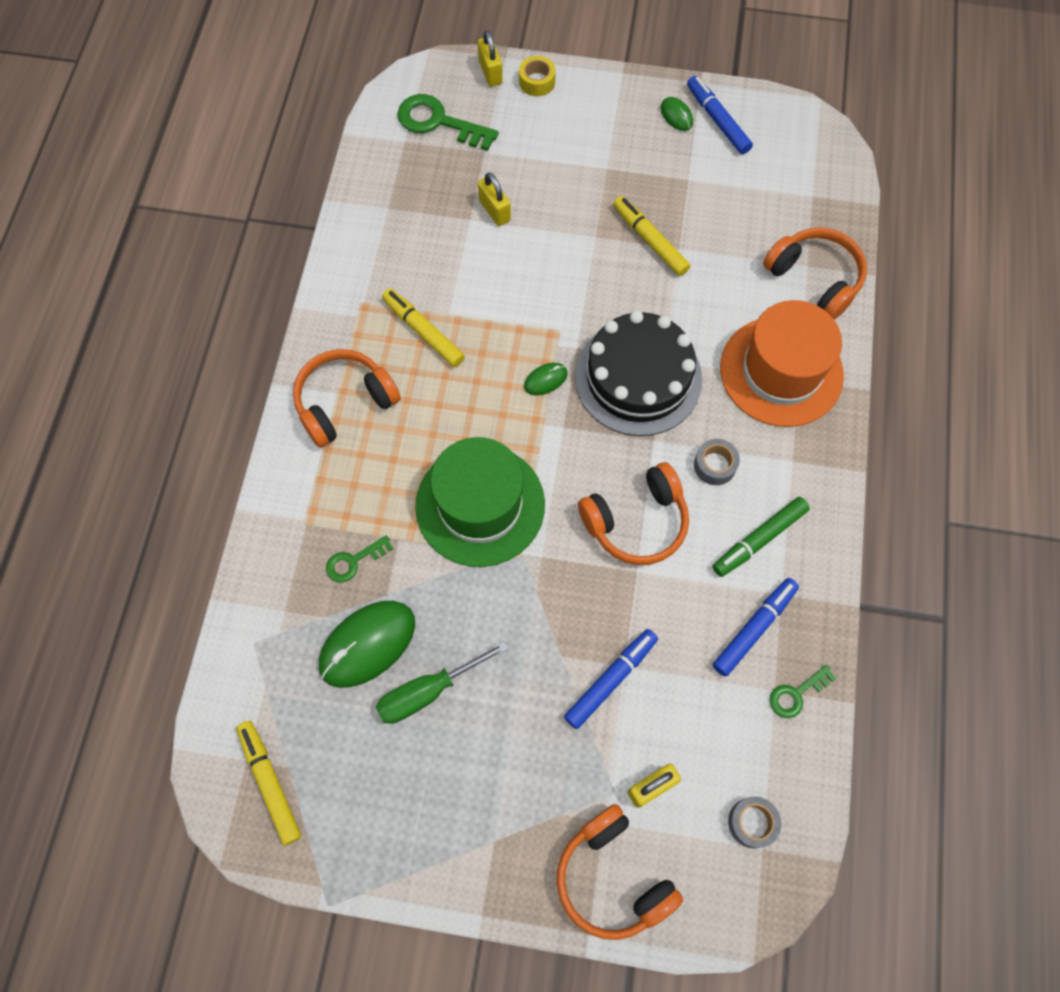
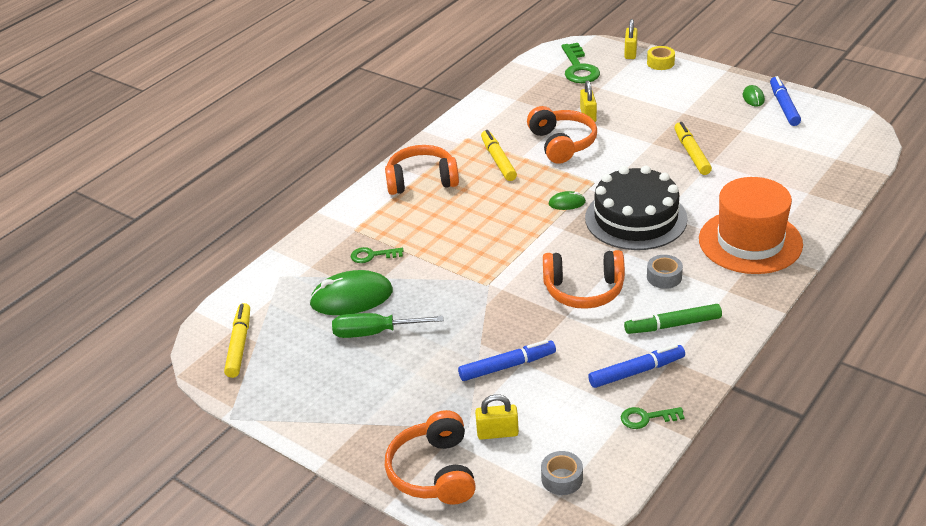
camera: 30 degrees right, 30 degrees down
green key [397,94,499,151] -> green key turned 150 degrees counterclockwise [561,43,600,83]
green hat [415,437,545,567] -> none
orange headphones [763,228,867,320] -> orange headphones moved to [527,106,597,164]

